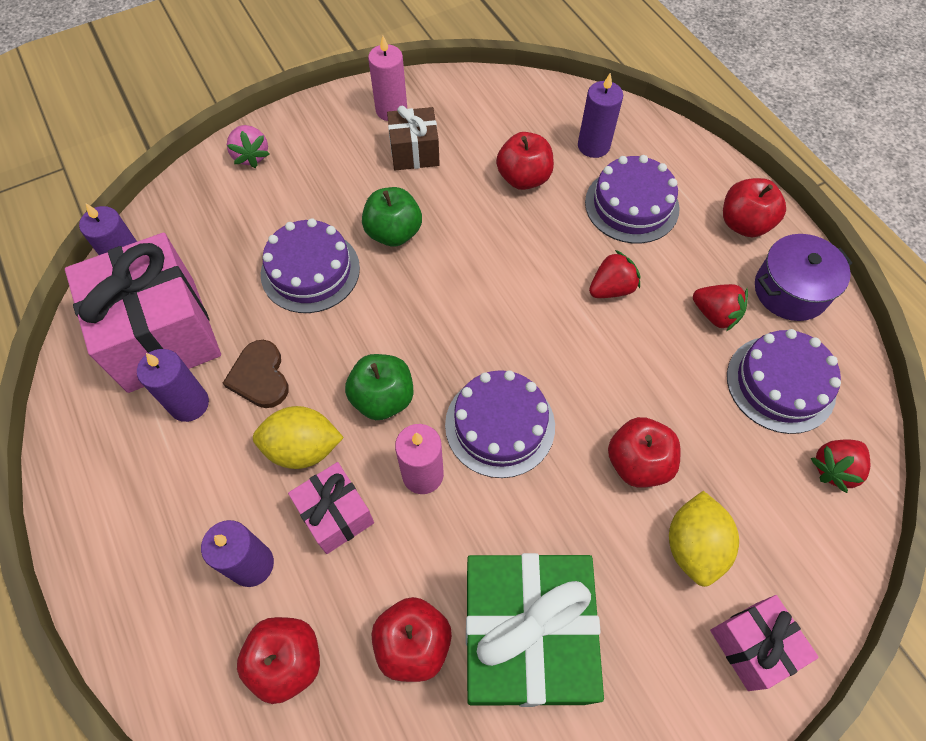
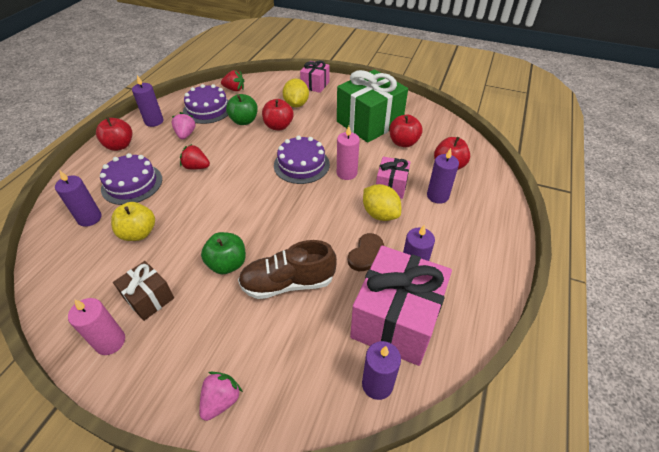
camera: 130 degrees left, 15 degrees down
purple cake [261,218,360,313] -> brown shoe [238,240,337,299]
green apple [345,354,413,420] -> green apple moved to [226,94,258,125]
red apple [496,132,554,190] -> yellow apple [111,202,155,241]
yellow lemon [669,491,739,587] -> yellow lemon turned 60 degrees counterclockwise [283,78,309,107]
red strawberry [693,284,748,331] -> pink strawberry [172,112,196,139]
purple pot [755,234,852,321] -> purple candle [132,75,163,127]

